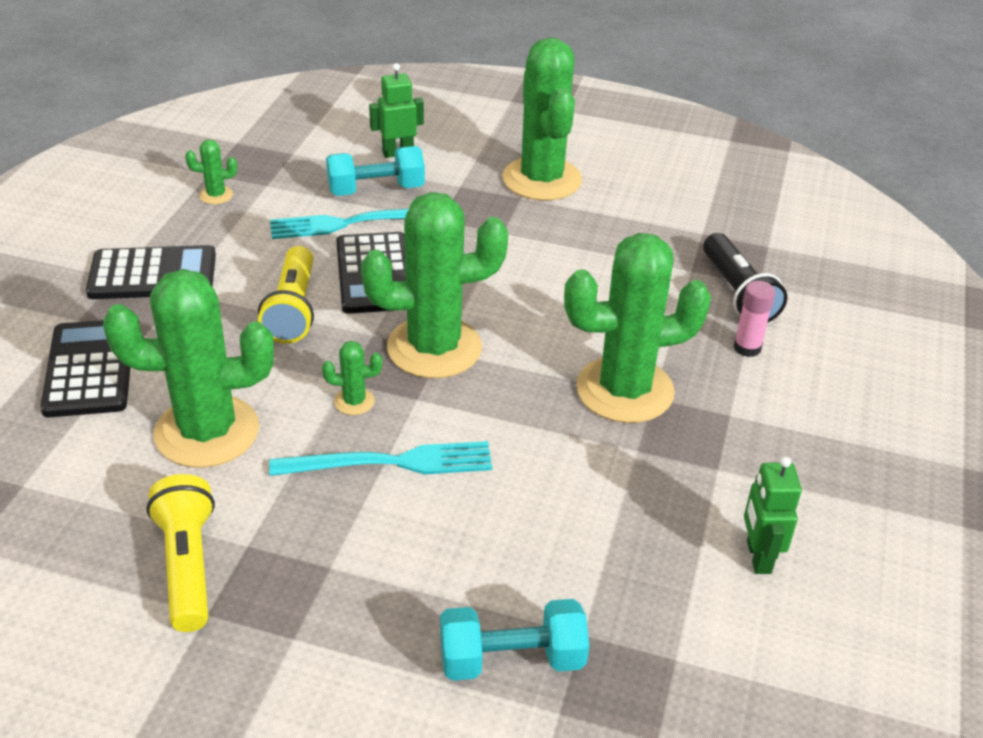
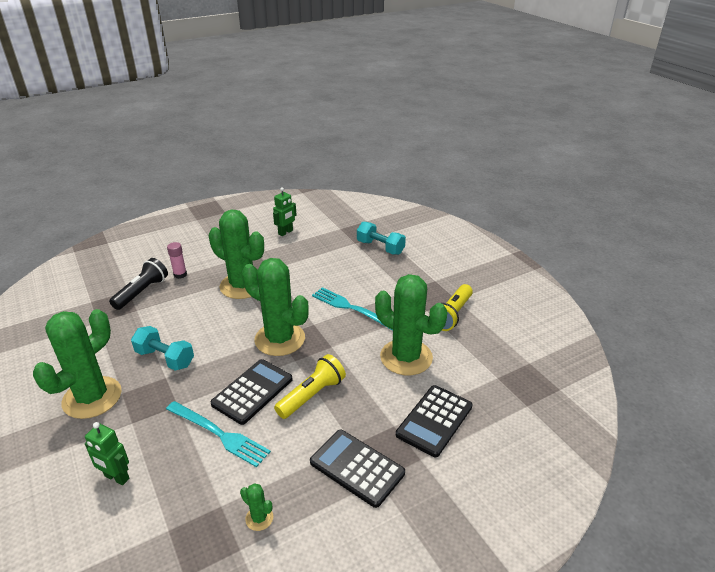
camera: 135 degrees left, 5 degrees down
green cactus [322,341,382,415] -> none
turquoise dumbbell [326,146,425,196] -> turquoise dumbbell moved to [131,326,194,371]

